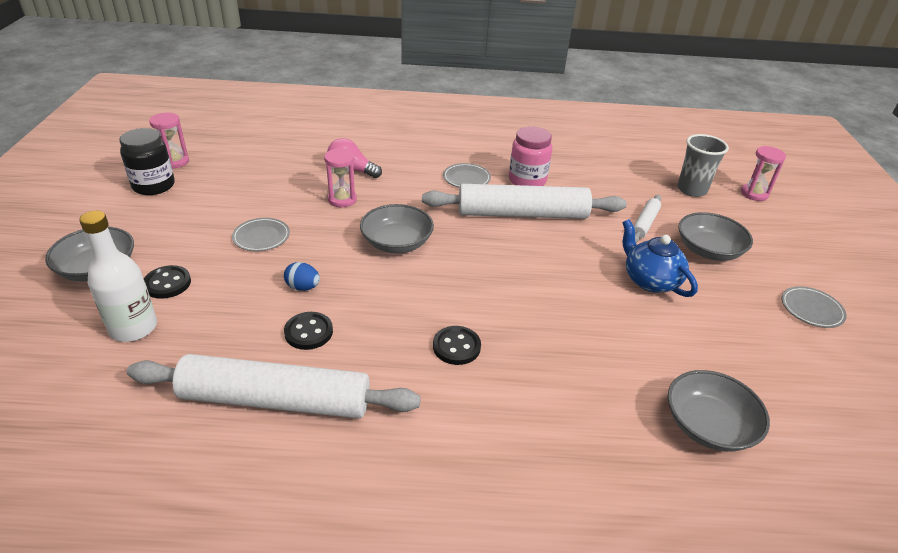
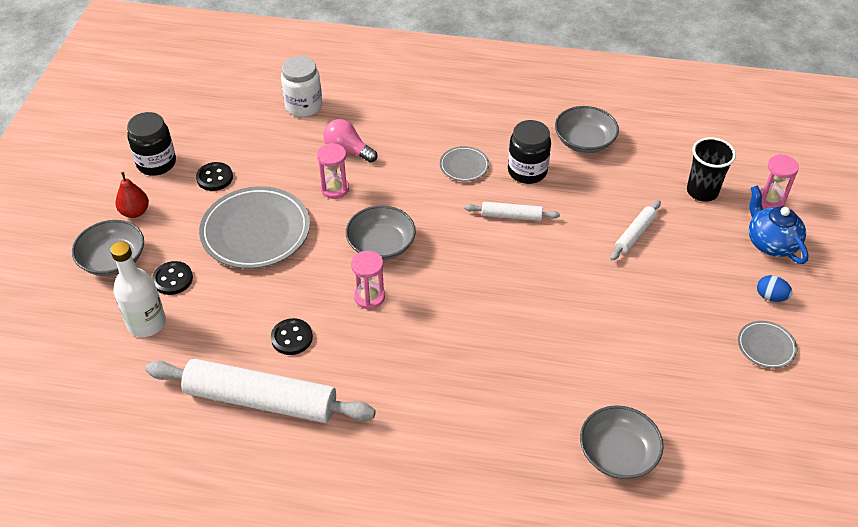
camera: 10 degrees right, 10 degrees up
pink hourglass [149,113,189,169] -> pink hourglass moved to [351,251,385,310]
grey plate [232,218,290,251] -> grey plate [199,186,310,269], size x2.08
blue egg [284,262,320,291] -> blue egg moved to [757,275,792,302]
white rolling pin [422,184,627,219] -> white rolling pin [465,202,560,221], size x0.47
black button [433,326,481,365] -> black button moved to [196,162,233,191]
pink jar [509,126,552,186] -> black jar [508,120,551,184]
blue teapot [622,219,698,297] -> blue teapot moved to [749,185,809,264]
grey cup [677,134,729,197] -> black cup [687,137,736,202]
grey bowl [678,212,753,261] -> grey bowl moved to [555,106,619,153]
none -> red pear [115,172,149,218]
none -> white jar [281,56,322,117]

